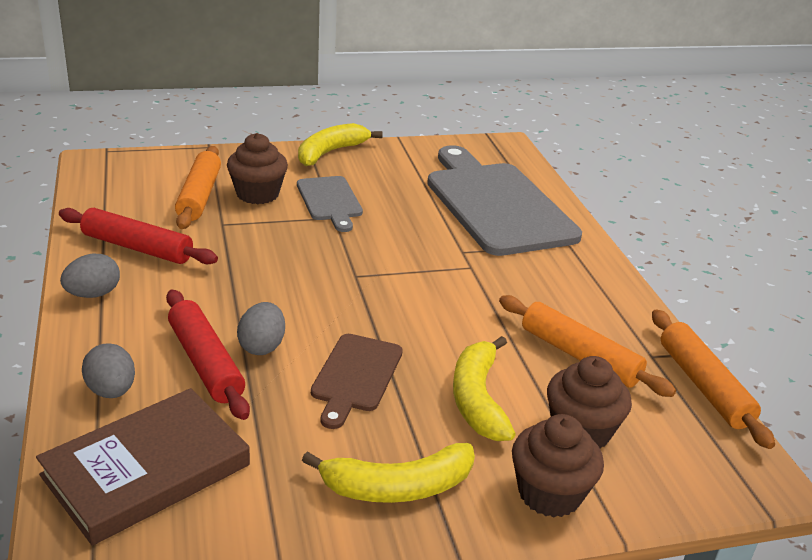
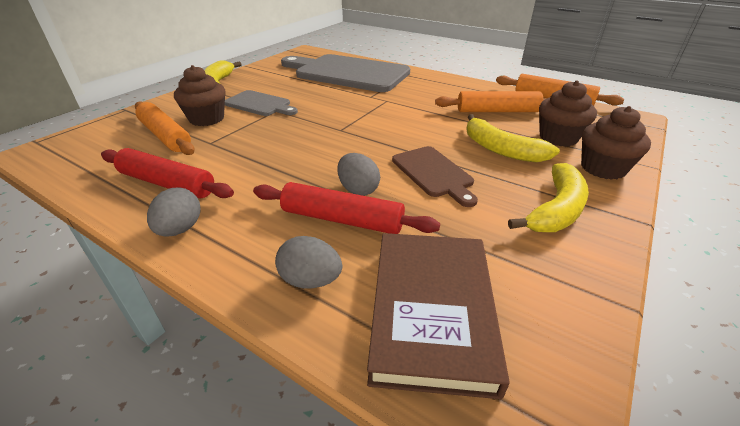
camera: 40 degrees left, 5 degrees up
red rolling pin [59,208,218,264] -> red rolling pin turned 45 degrees clockwise [101,148,234,198]

